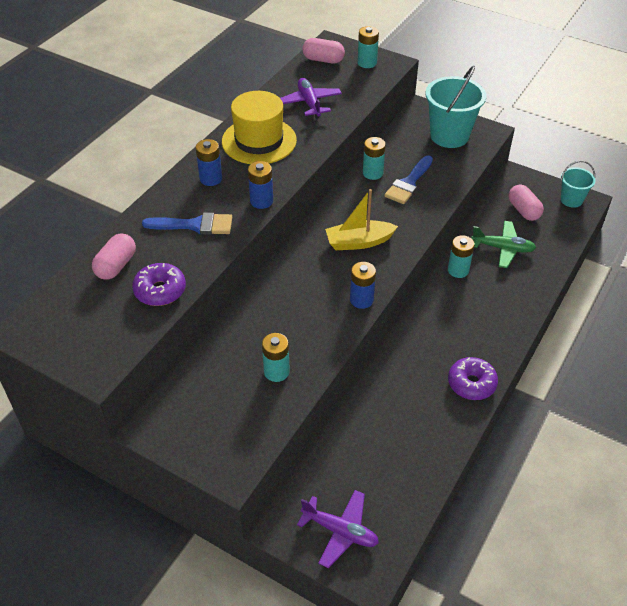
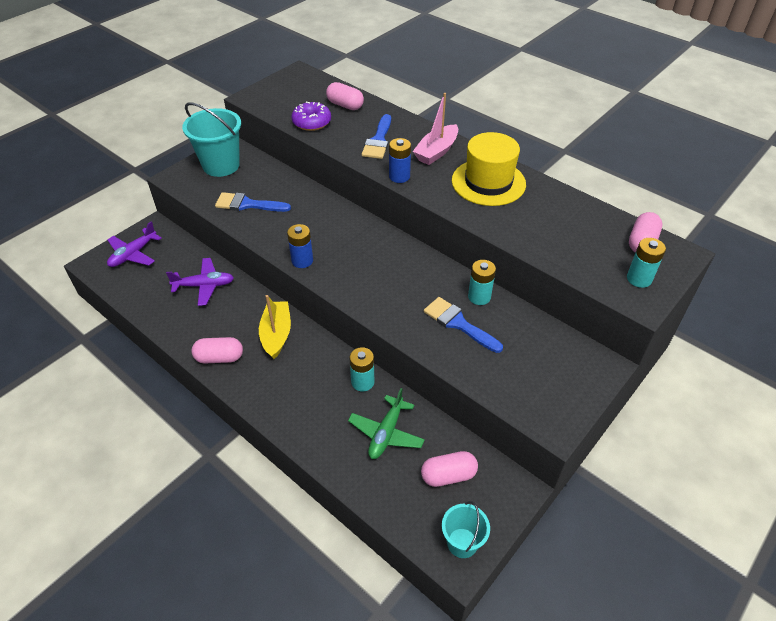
camera: 100 degrees right, 0 degrees up
blue battery [196,139,222,186] -> pink boat [413,93,458,165]
turquoise battery [262,333,290,382] -> blue brush [215,192,291,212]
purple plane [280,78,342,119] -> purple plane moved to [166,258,234,306]
yellow boat [325,189,398,250] -> yellow boat moved to [259,295,291,359]
turquoise bucket [426,66,486,148] -> turquoise bucket moved to [182,102,241,177]
purple donut [448,357,498,400] -> pink capsule [191,337,243,363]

